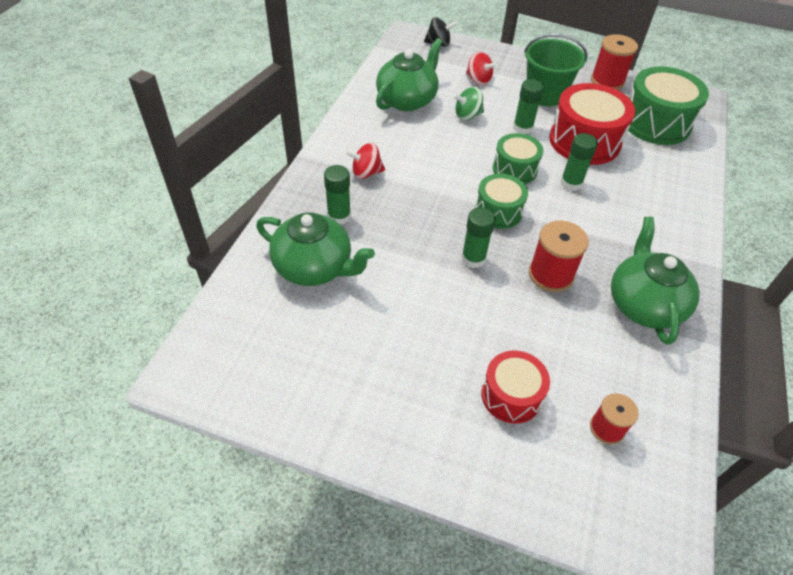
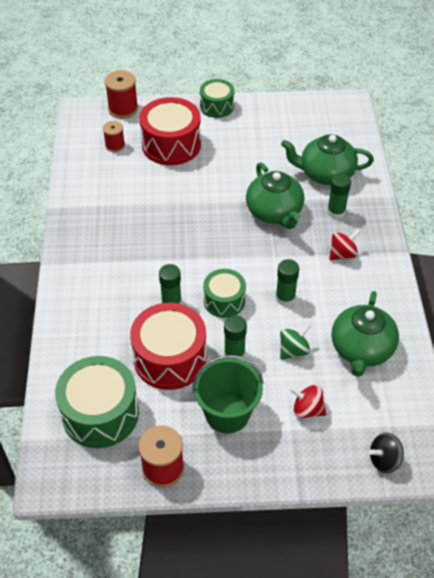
camera: 160 degrees right, 0 degrees up
green glue stick [461,207,495,268] -> green glue stick moved to [276,259,299,306]
green drum [475,173,528,229] -> green drum moved to [200,79,234,118]
red drum [481,350,550,424] -> red drum [139,97,201,165], size x1.66
red spool [529,221,589,292] -> red spool moved to [105,70,138,118]
green teapot [611,217,700,345] -> green teapot moved to [246,162,304,229]

